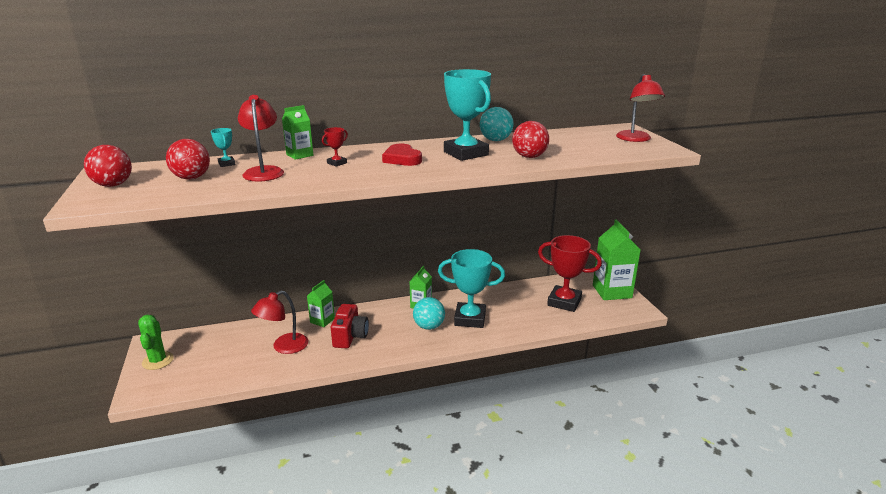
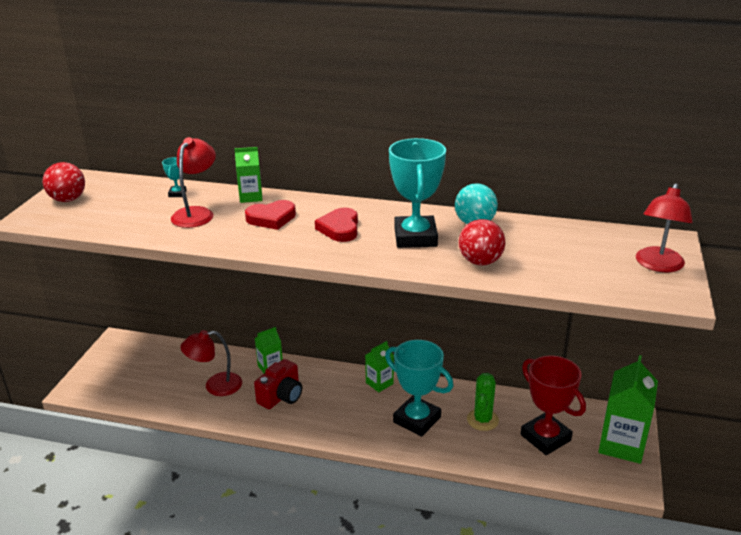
camera: 30 degrees right, 5 degrees up
green cactus [138,315,174,370] -> green cactus moved to [467,373,499,431]
red ball [166,139,210,179] -> none
red trophy [322,127,348,167] -> red heart [245,200,296,230]
turquoise ball [413,297,445,330] -> none

